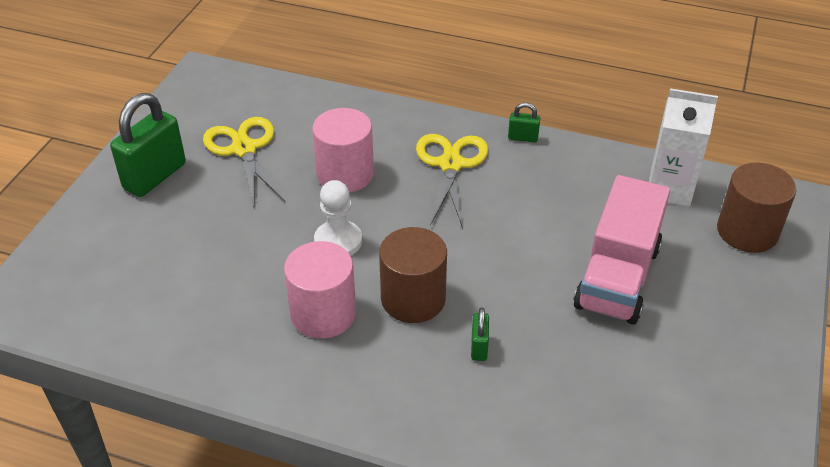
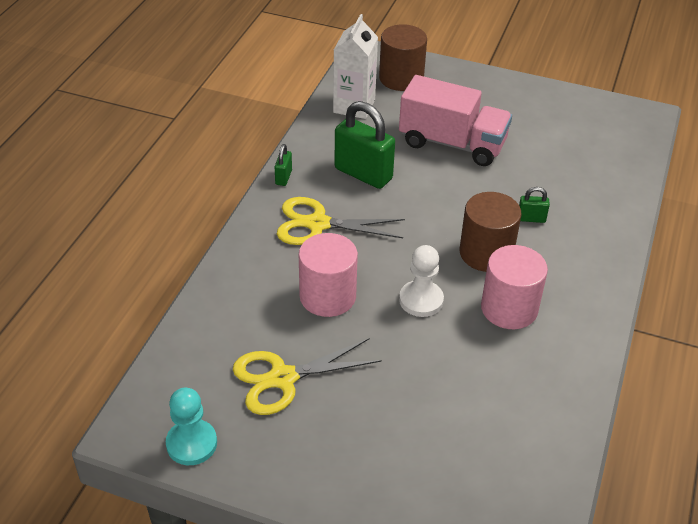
camera: 90 degrees left, 0 degrees up
green padlock [110,93,186,197] -> green padlock moved to [334,101,395,189]
none -> turquoise pawn [166,388,217,465]

